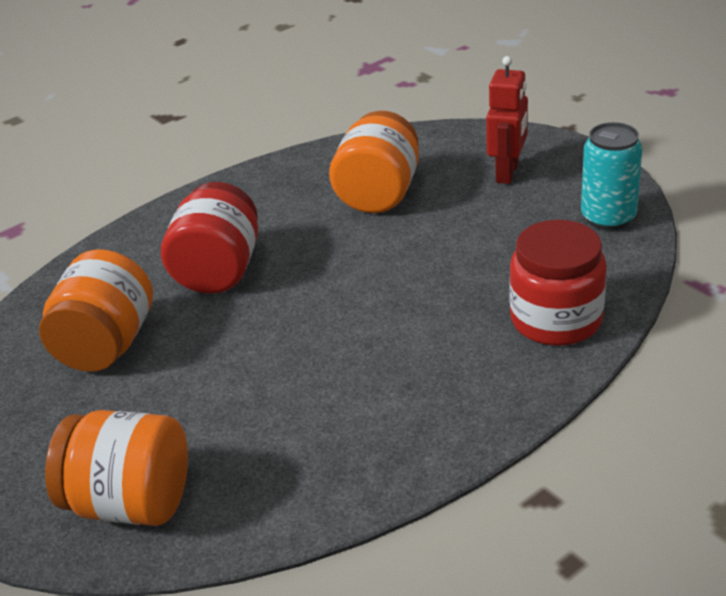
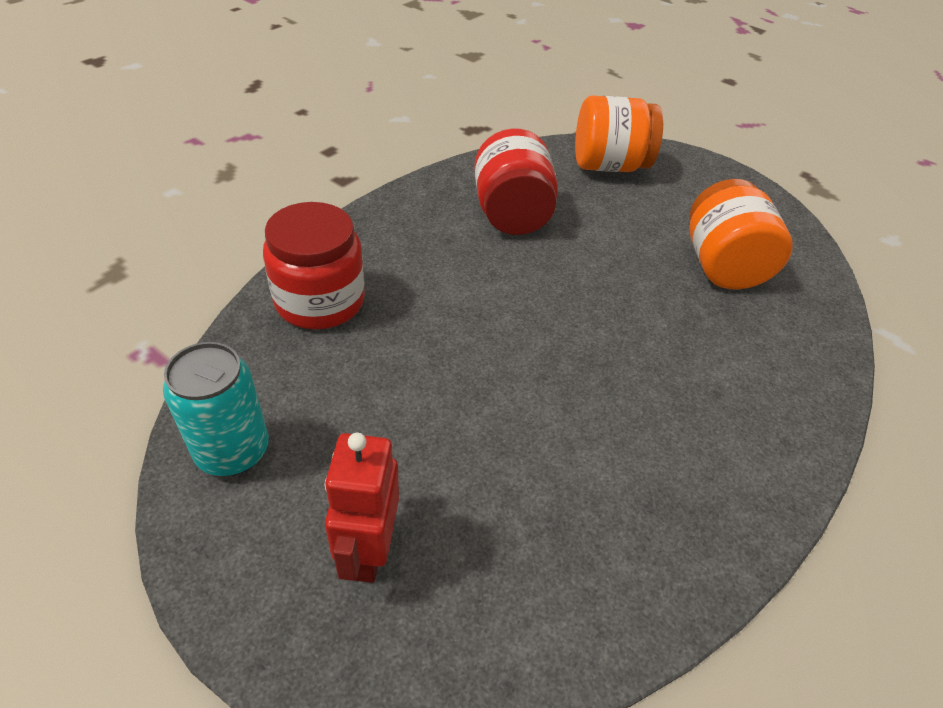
camera: 160 degrees right, 10 degrees up
red jar [161,182,258,294] -> red jar moved to [474,128,558,235]
orange jar [329,111,419,213] -> none

